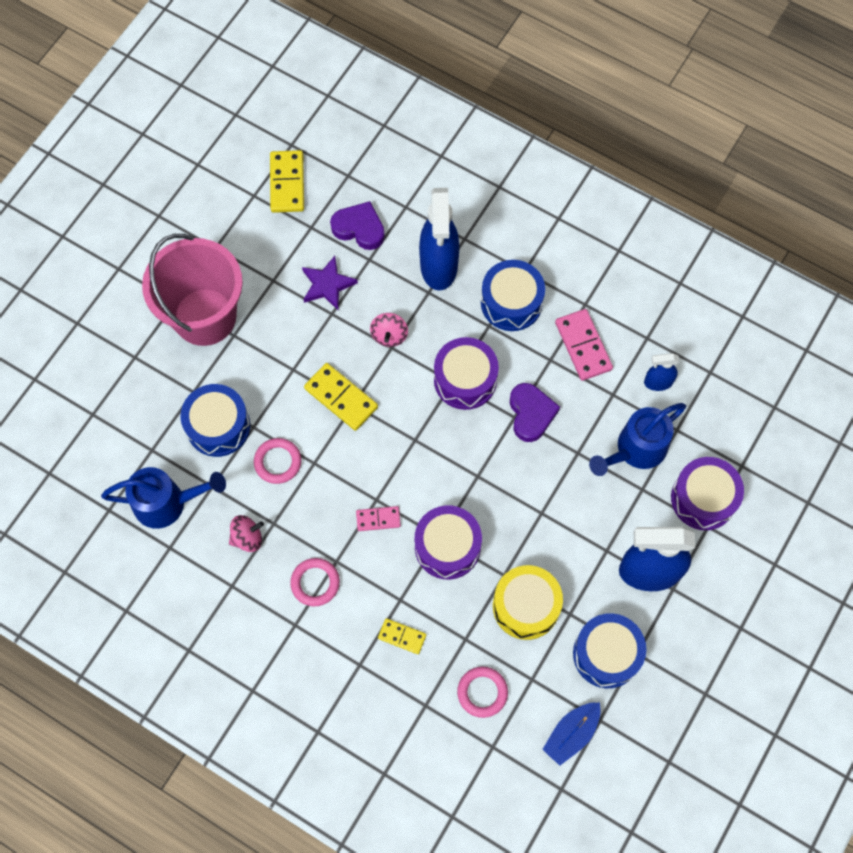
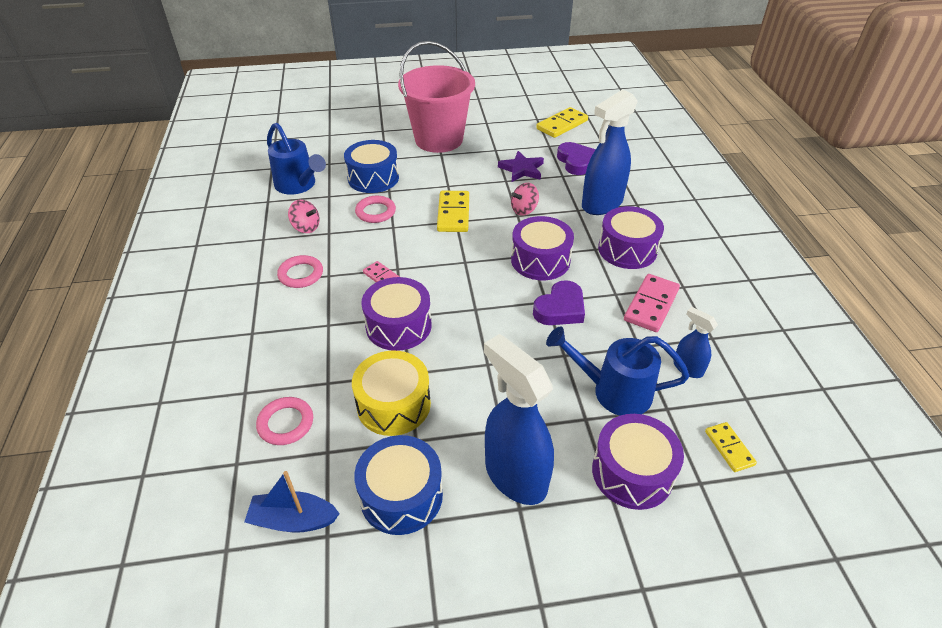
camera: 50 degrees right, 25 degrees down
yellow domino [378,618,426,654] -> yellow domino moved to [705,422,757,472]
blue drum [481,260,545,331] -> purple drum [598,206,664,269]

